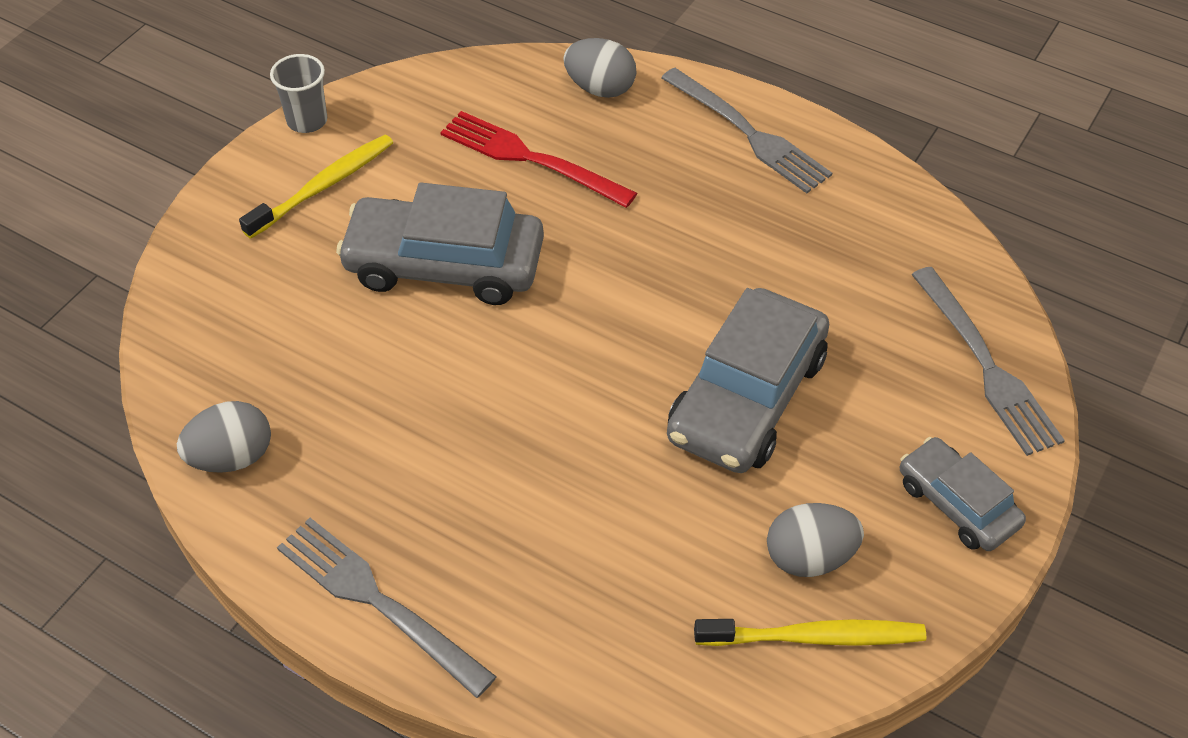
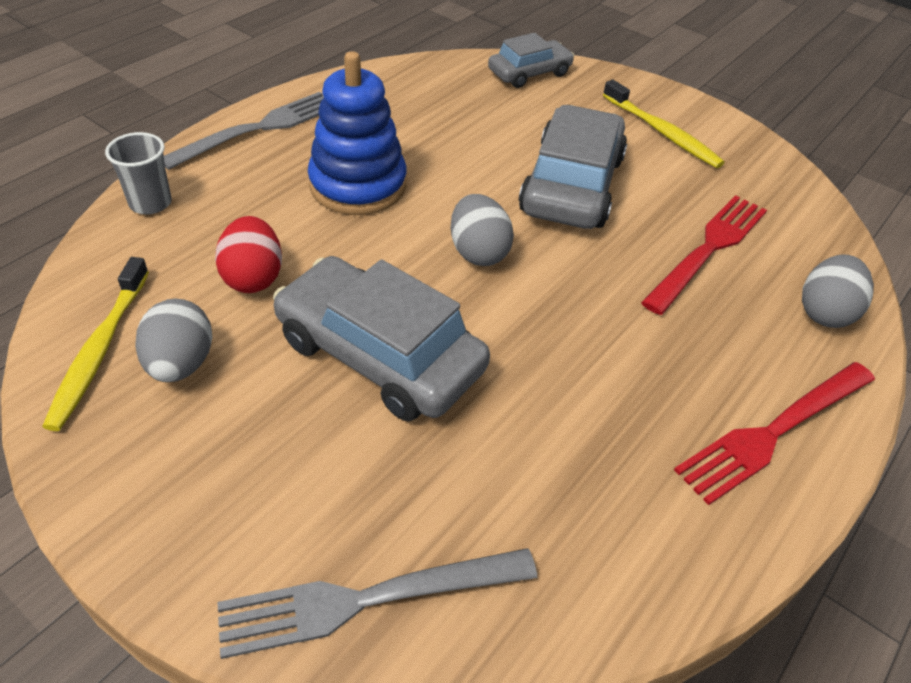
camera: 95 degrees right, 5 degrees down
grey egg [177,401,271,473] -> grey egg moved to [450,194,514,266]
grey cup [270,54,327,133] -> grey cup moved to [105,132,172,214]
grey fork [661,68,832,193] -> red fork [674,362,875,505]
grey car [900,437,1026,551] -> grey car moved to [488,33,574,88]
none -> red egg [215,216,282,293]
none -> blue stacking toy [308,51,407,215]

